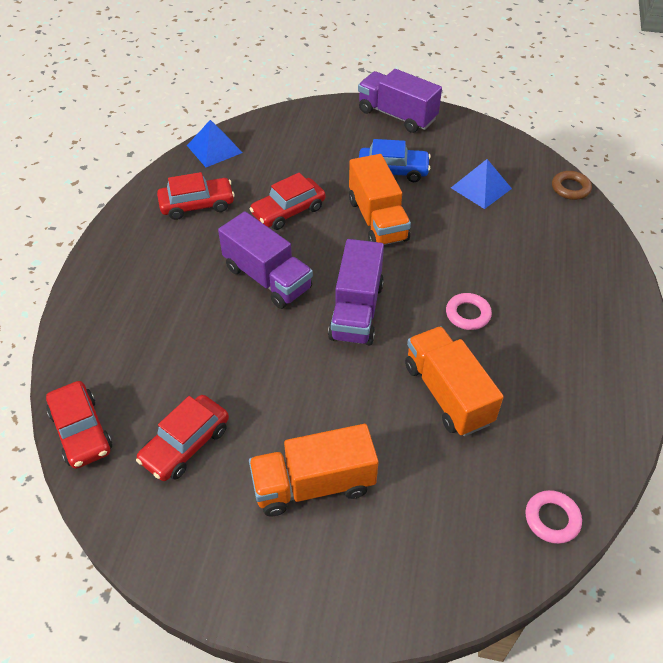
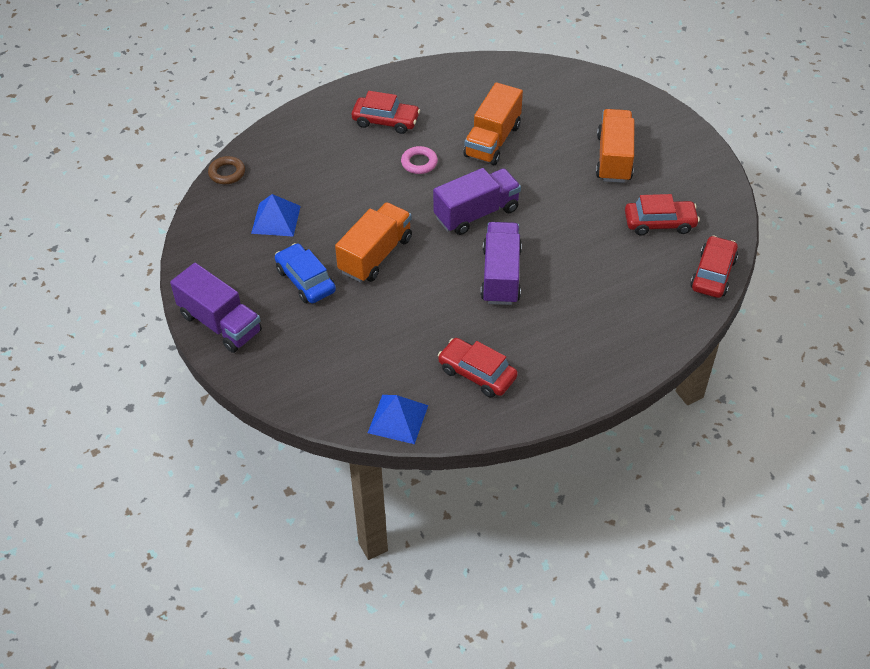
camera: 130 degrees left, 0 degrees up
orange truck [249,424,378,517] -> orange truck turned 120 degrees counterclockwise [596,109,634,183]
red car [250,173,325,230] -> red car moved to [352,91,420,134]
purple truck [358,69,442,133] -> purple truck turned 45 degrees counterclockwise [170,263,262,353]
pink ring [525,490,582,544] -> none

